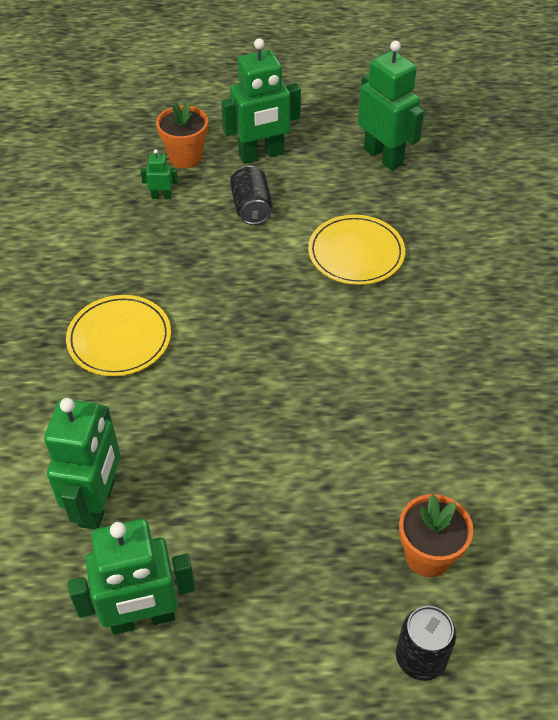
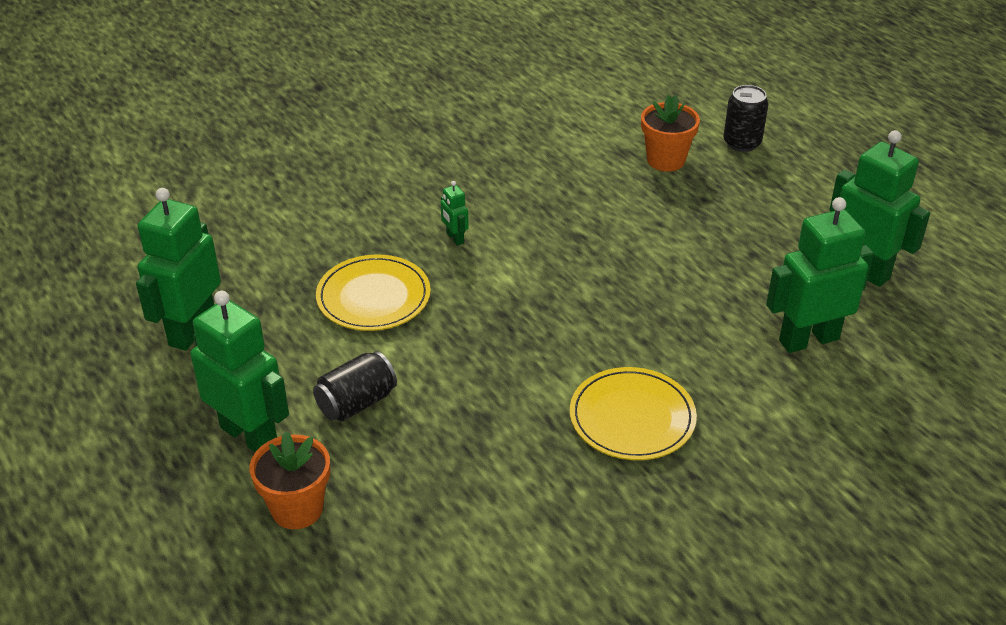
camera: 120 degrees left, 10 degrees down
green robot [141,149,178,199] -> green robot moved to [441,181,469,246]

